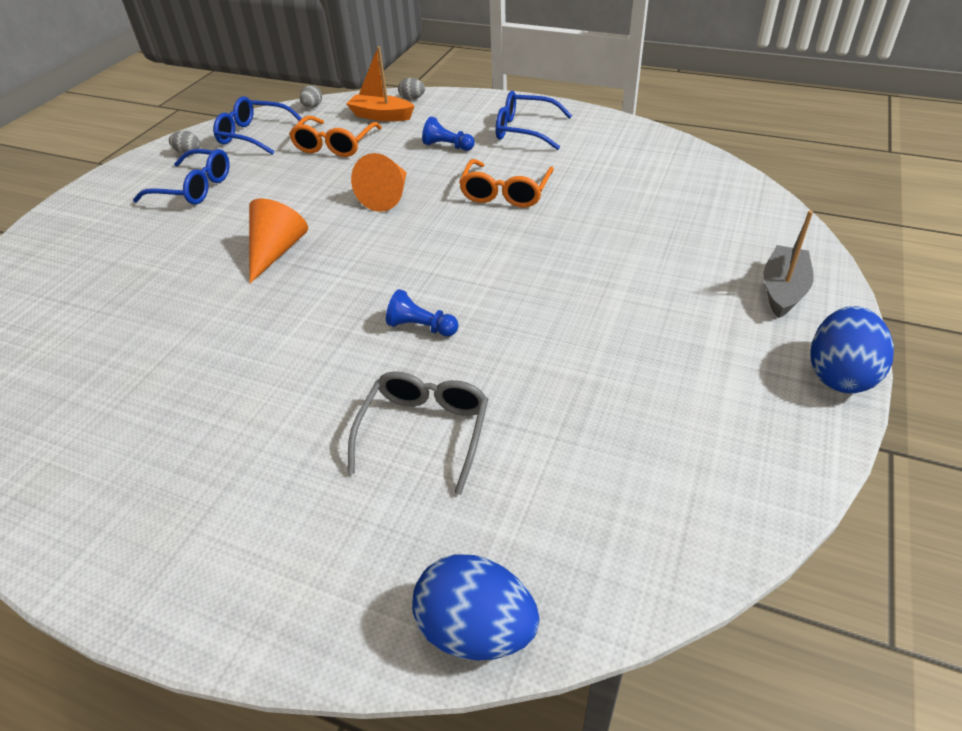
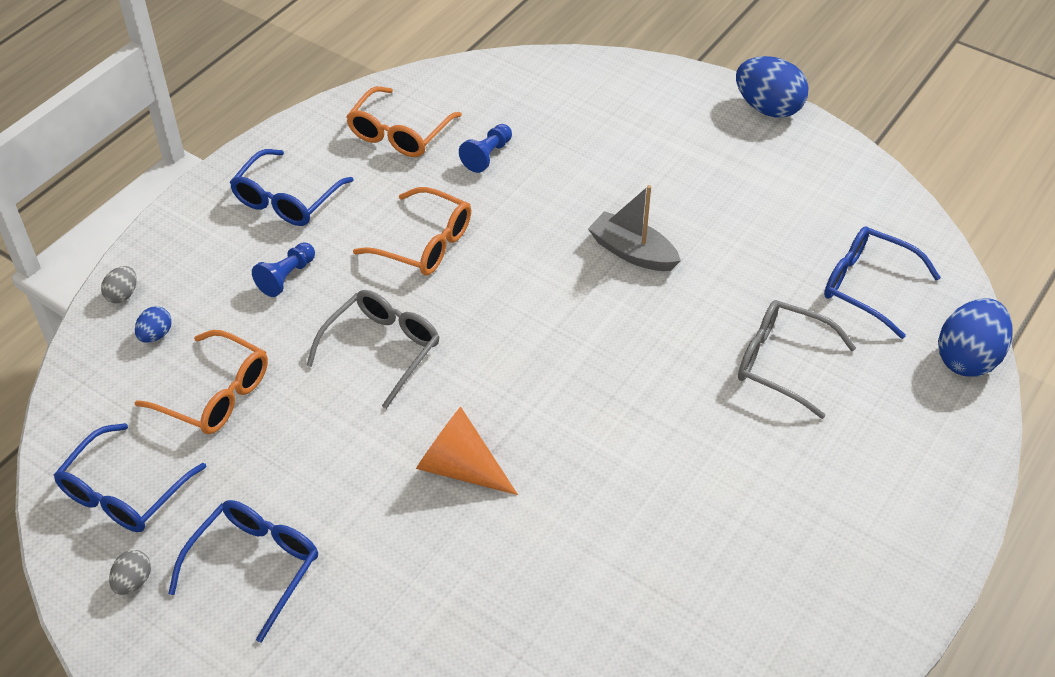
camera: 80 degrees left, 5 degrees up
grey egg [300,85,322,108] -> none
orange boat [346,46,414,121] -> blue egg [135,306,172,343]
orange cone [351,153,407,212] -> grey glasses [306,290,440,409]
blue pawn [386,289,459,336] -> blue pawn moved to [459,124,512,173]
grey boat [764,210,814,318] -> grey boat moved to [588,185,681,271]
none -> orange glasses [346,86,462,157]
none -> blue glasses [824,226,941,339]

